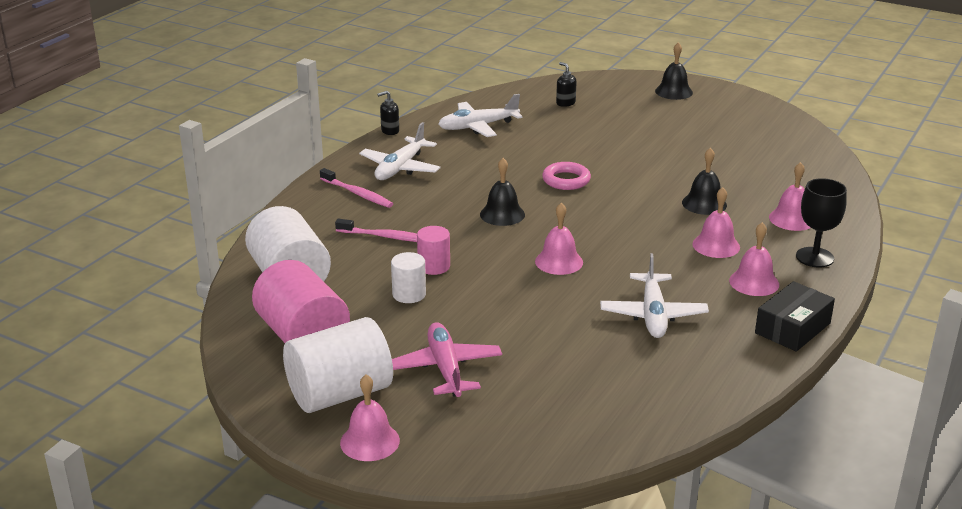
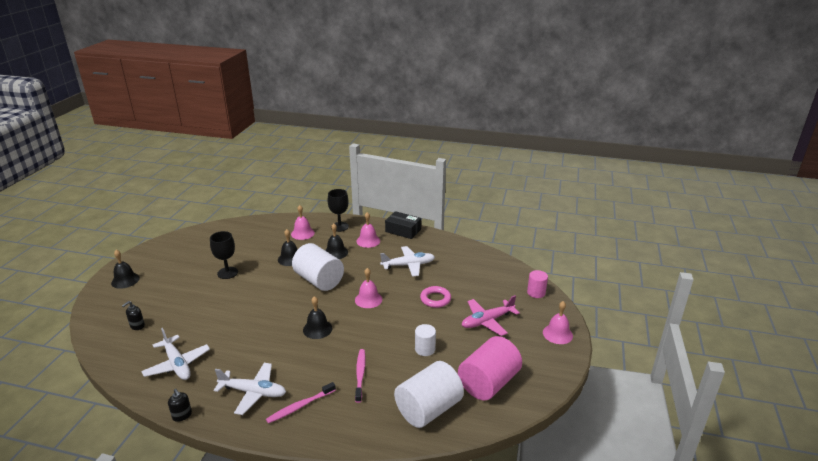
camera: 105 degrees left, 0 degrees up
white cylinder [283,317,393,413] -> white cylinder moved to [292,243,344,291]
pink toothbrush [320,168,393,208] -> pink toothbrush turned 150 degrees counterclockwise [266,382,336,424]
pink cylinder [417,226,450,275] -> pink cylinder moved to [527,270,548,298]
pink ring [542,162,591,190] -> pink ring moved to [420,286,451,308]
pink bell [692,187,740,258] -> black bell [325,223,348,259]
none -> black goblet [210,231,238,279]

